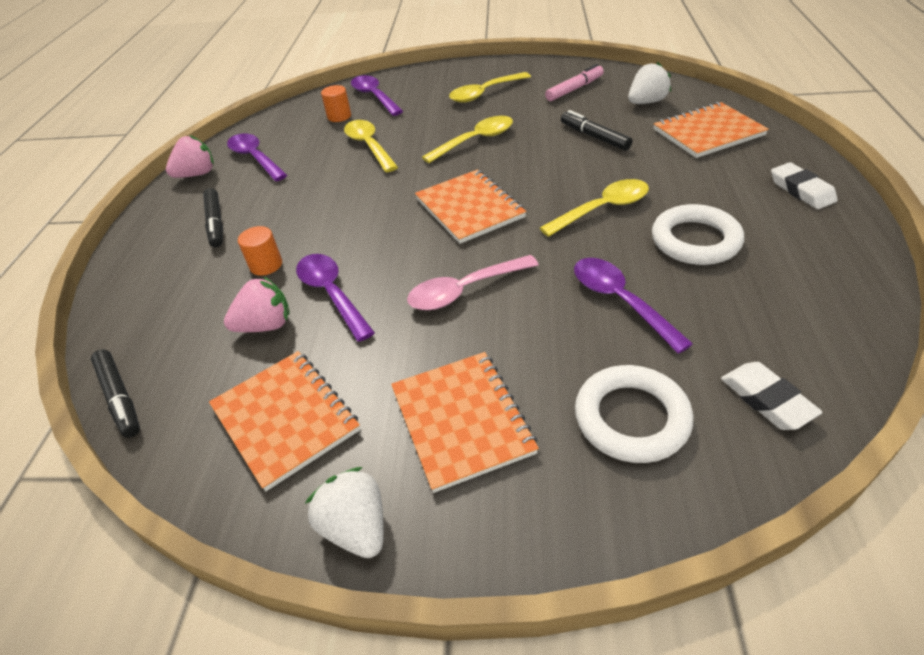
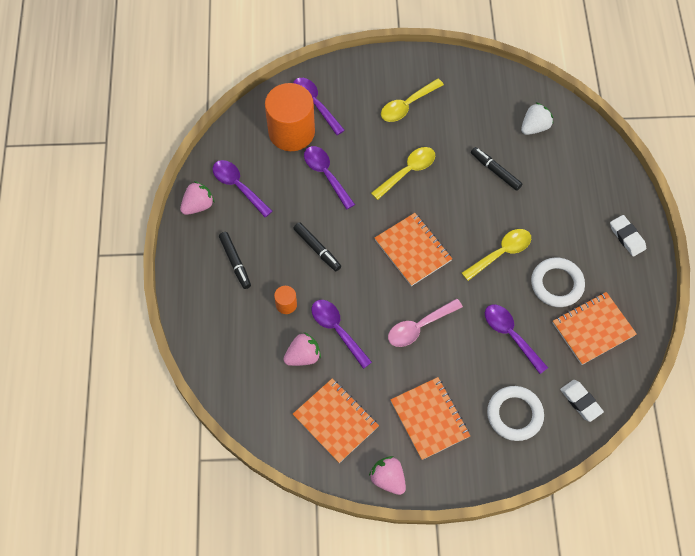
camera: 10 degrees left, 20 degrees up
black marker [91,350,140,438] -> black marker moved to [293,222,341,271]
white strawberry [305,467,384,558] -> pink strawberry [369,456,406,495]
orange cylinder [321,85,351,122] -> orange cylinder [265,83,315,151], size x2.36
yellow spoon [344,120,398,172] -> purple spoon [304,146,355,210]
pink marker [545,64,604,101] -> none
orange notebook [654,102,769,158] -> orange notebook moved to [553,292,637,365]

